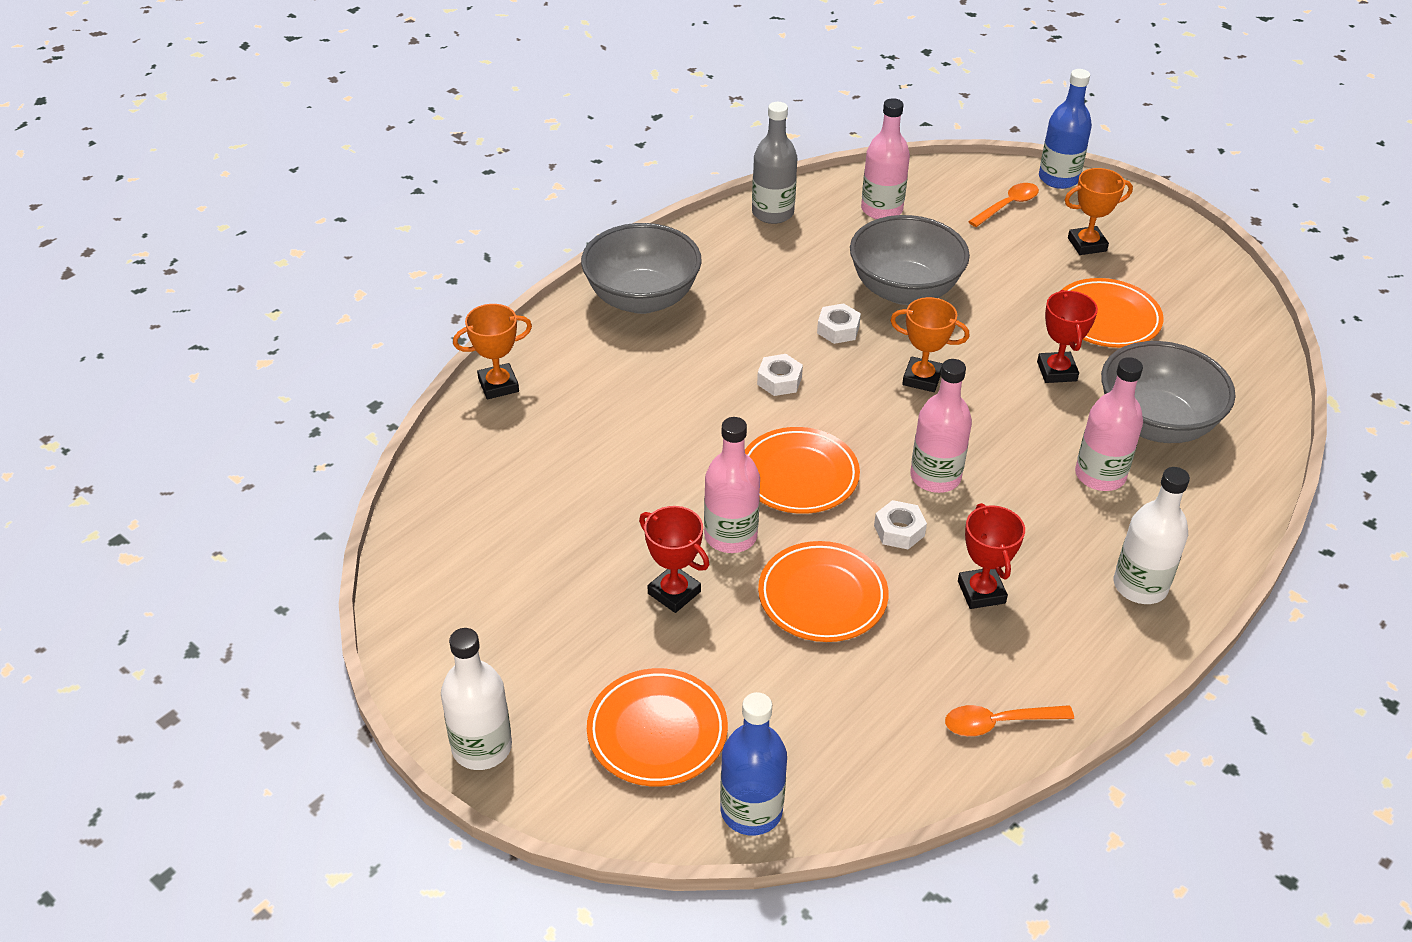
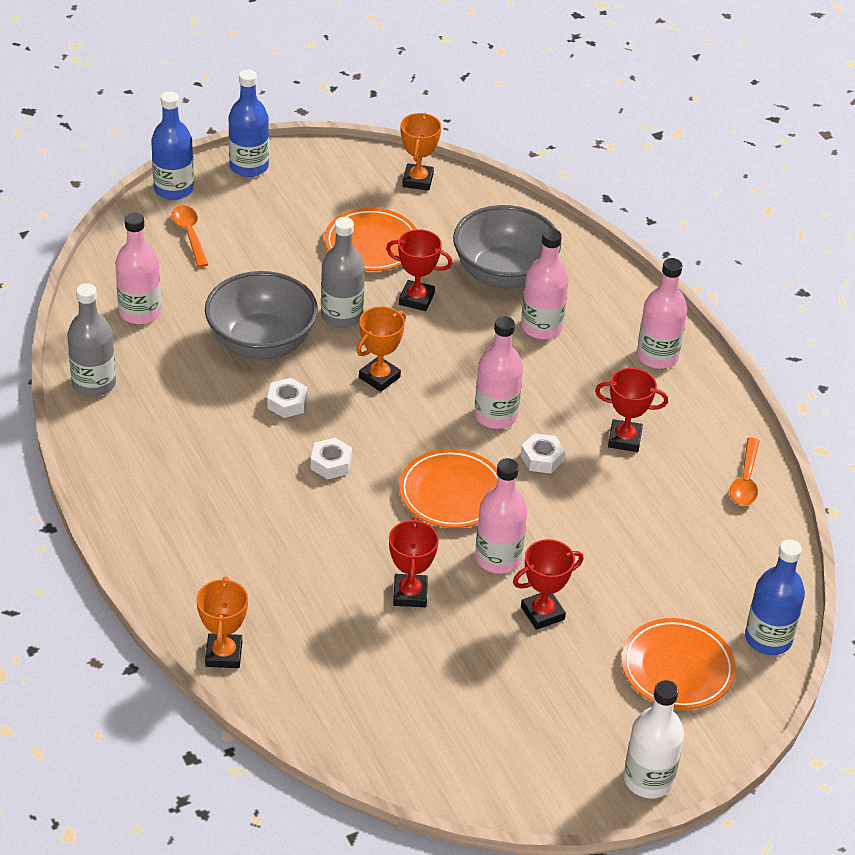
camera: 70 degrees left, 0 degrees up
grey bowl [581,223,702,314] -> none
orange plate [758,541,888,642] -> none
orange trophy [1065,168,1133,255] -> orange trophy moved to [401,113,442,191]
white bottle [1114,467,1190,604] -> pink bottle [637,258,687,369]
none -> blue bottle [229,69,269,177]
none -> grey bottle [321,217,365,328]
none -> red trophy [389,518,439,607]

